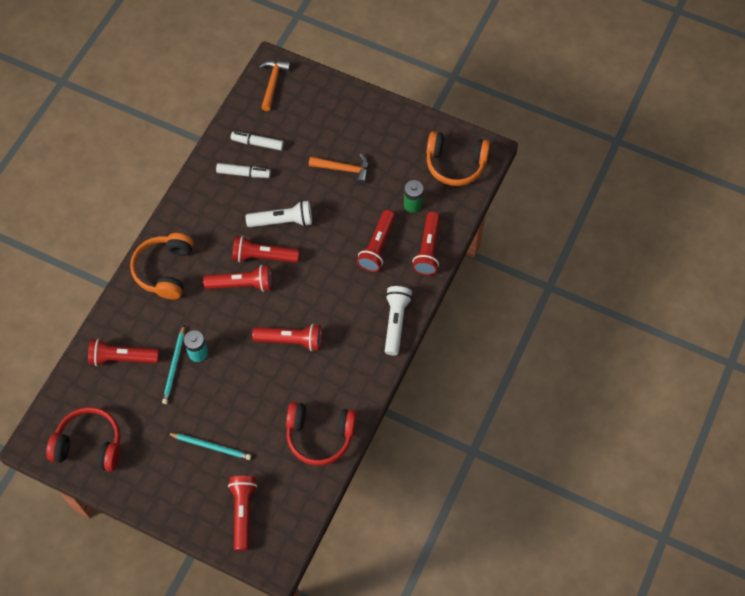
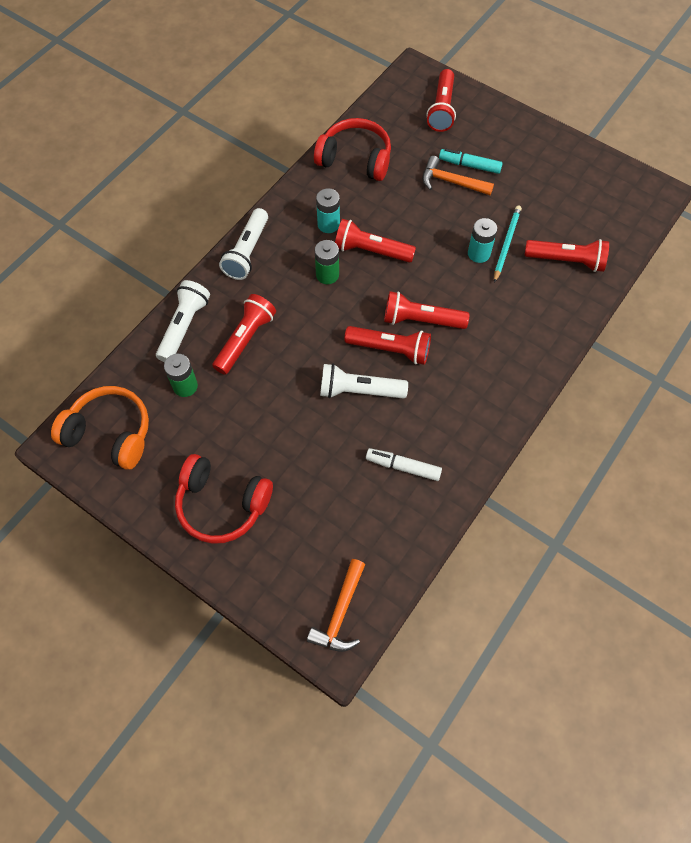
camera: 170 degrees left, 0 degrees up
red headphones [46,407,121,472] -> red headphones moved to [175,454,273,544]
orange headphones [130,233,194,300] -> none
turquoise pencil [167,433,251,460] -> turquoise marker [439,149,503,174]
white marker [231,132,284,150] -> none
orange hammer [309,153,369,184] -> orange hammer moved to [422,156,494,195]
red flashlight [413,212,440,275] -> white flashlight [156,280,210,362]
none -> green battery [315,240,339,284]
none -> turquoise battery [316,188,340,233]

